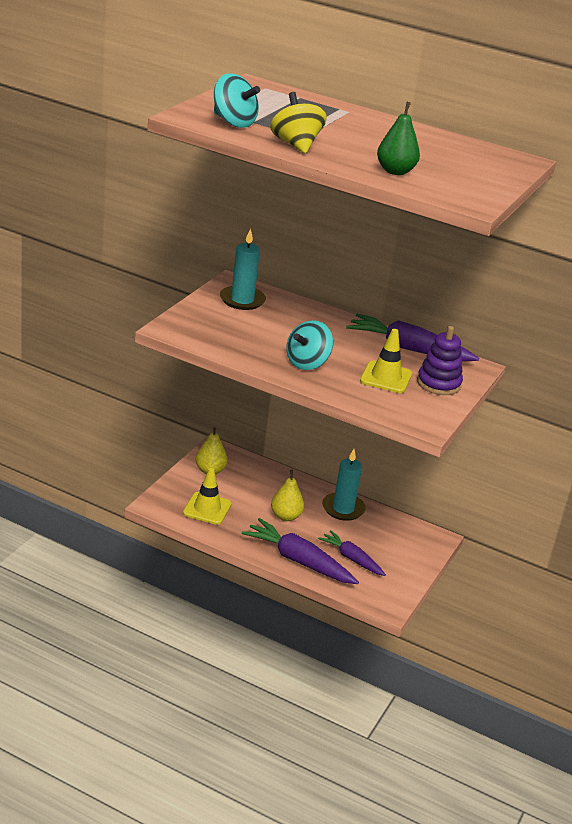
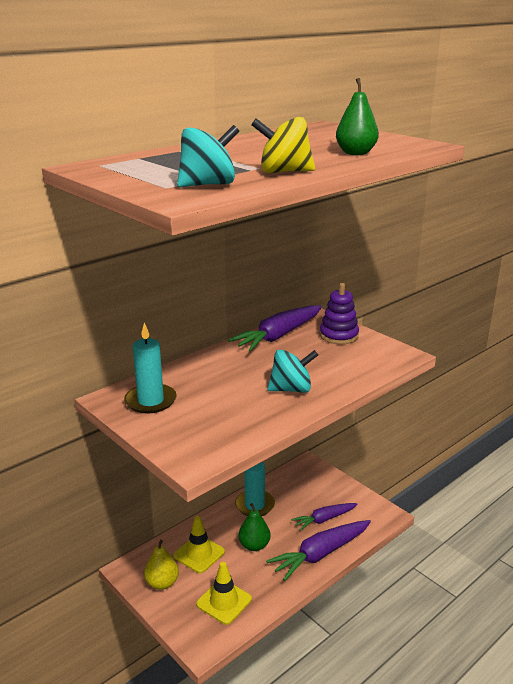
camera: 65 degrees left, 5 degrees down
yellow pear [271,470,304,521] -> green pear [238,503,271,551]
turquoise spinning top [286,320,333,370] -> turquoise spinning top turned 75 degrees counterclockwise [267,350,318,393]
yellow traffic cone [360,329,412,393] -> yellow traffic cone moved to [173,516,225,573]

